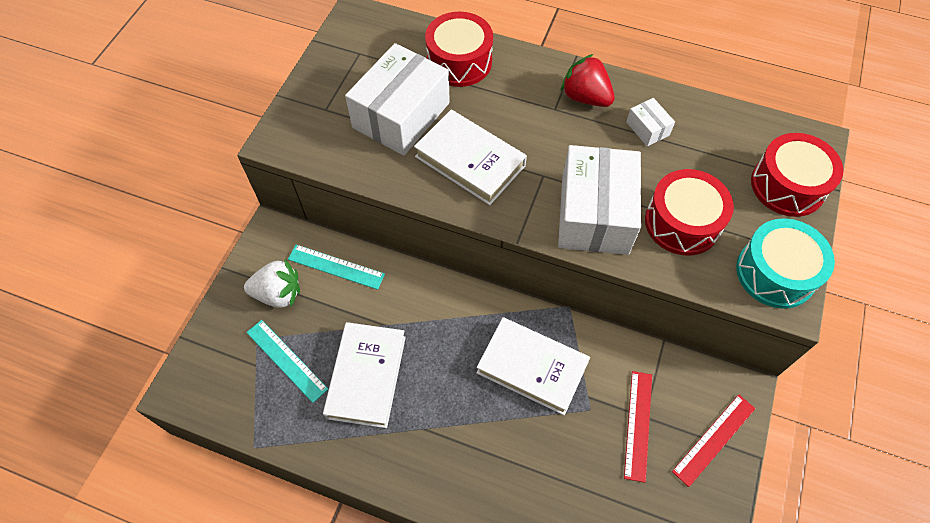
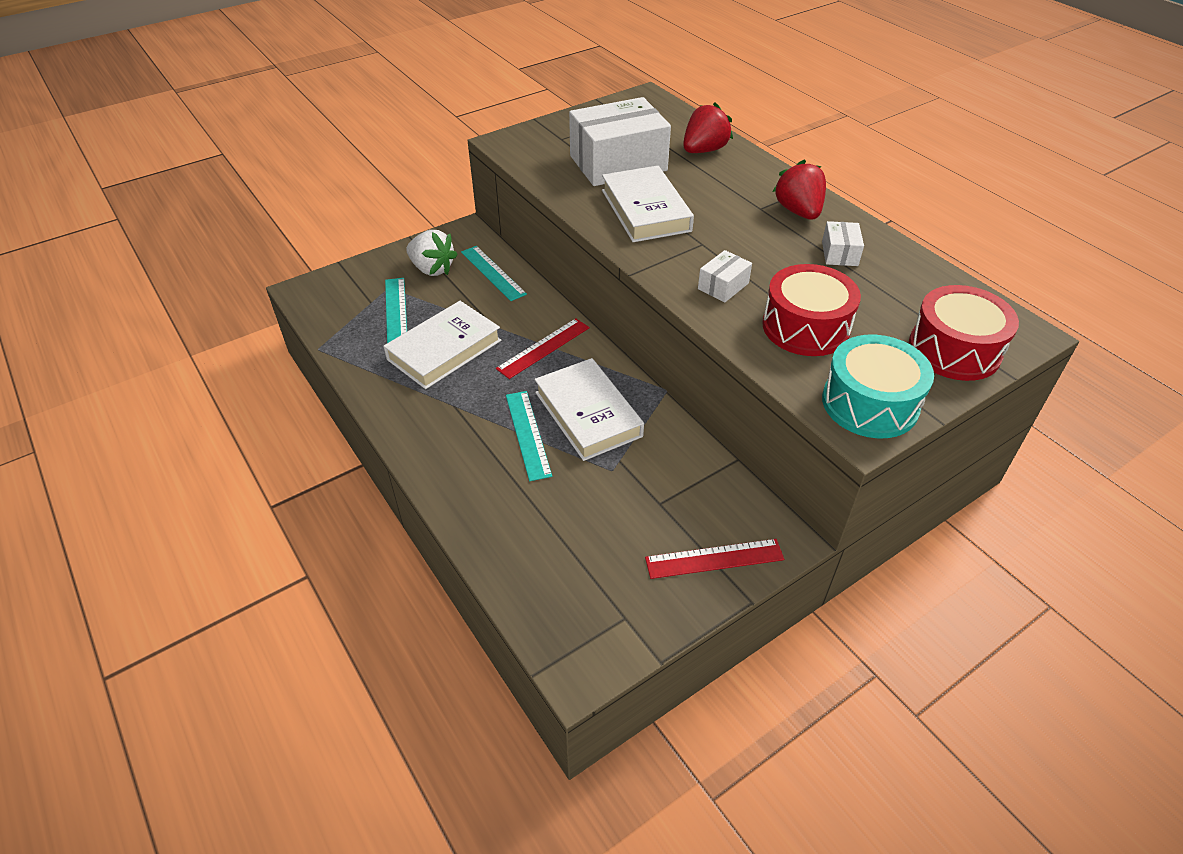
camera: 35 degrees right, 15 degrees down
red drum [425,12,493,87] -> red strawberry [683,102,733,153]
white box [558,145,641,255] -> white box [698,250,752,303], size x0.44
red ruler [624,371,652,483] -> red ruler moved to [496,318,590,379]
none -> turquoise ruler [506,391,552,481]

